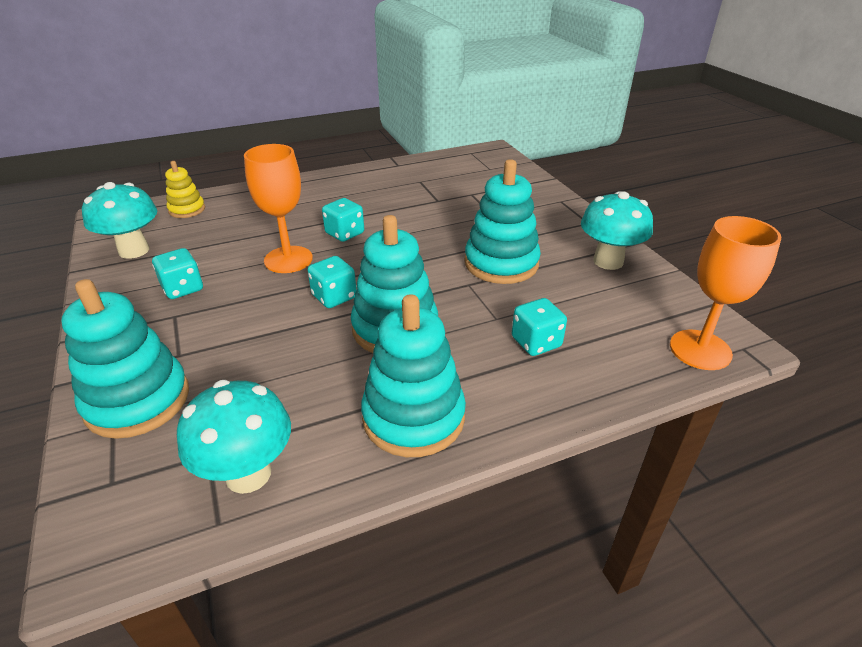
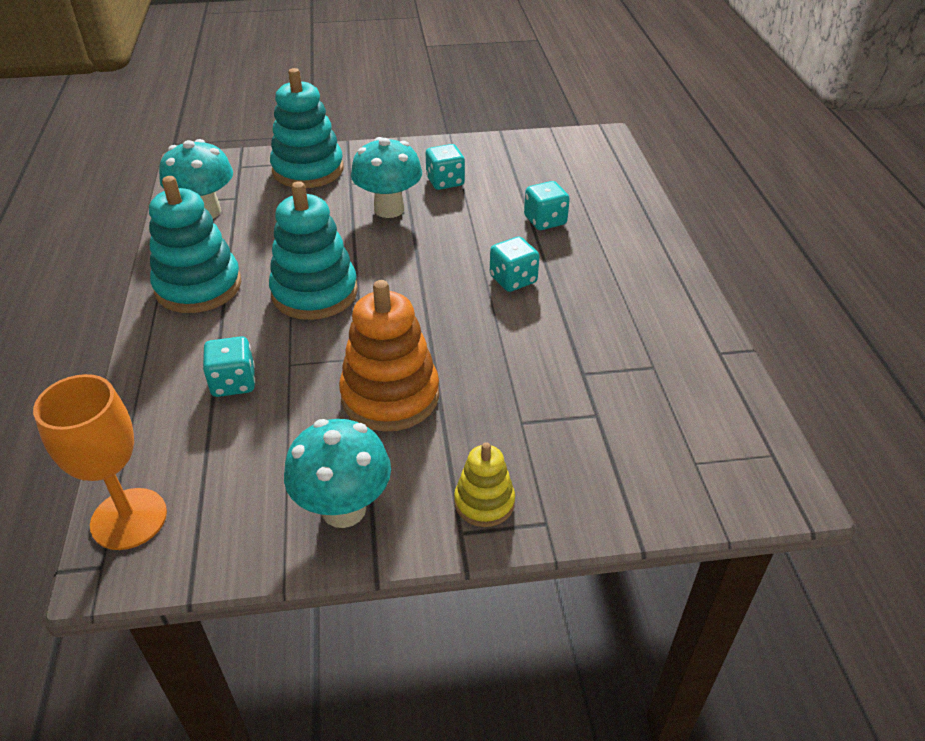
camera: 105 degrees right, 5 degrees up
turquoise mushroom [82,182,157,259] -> turquoise mushroom moved to [351,137,422,218]
yellow stacking toy [165,161,205,218] -> yellow stacking toy moved to [454,442,515,527]
orange goblet [244,144,313,273] -> none
turquoise dice [307,256,356,308] -> turquoise dice moved to [524,181,570,230]
turquoise stacking toy [465,159,541,284] -> orange stacking toy [339,280,439,432]

